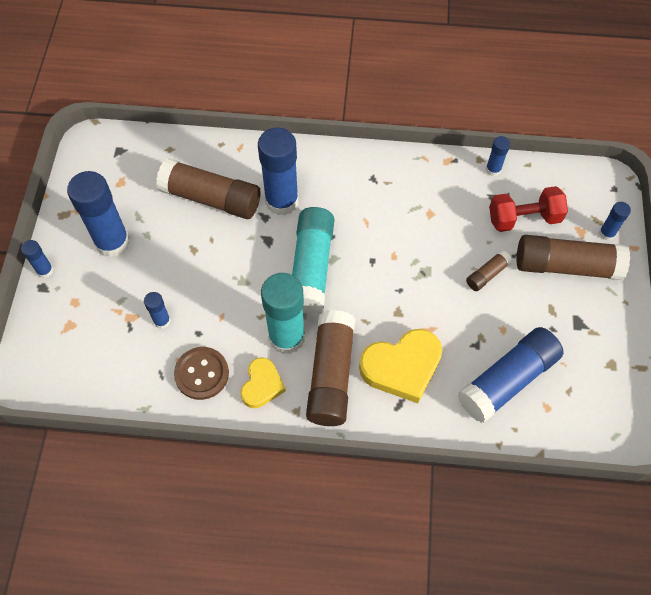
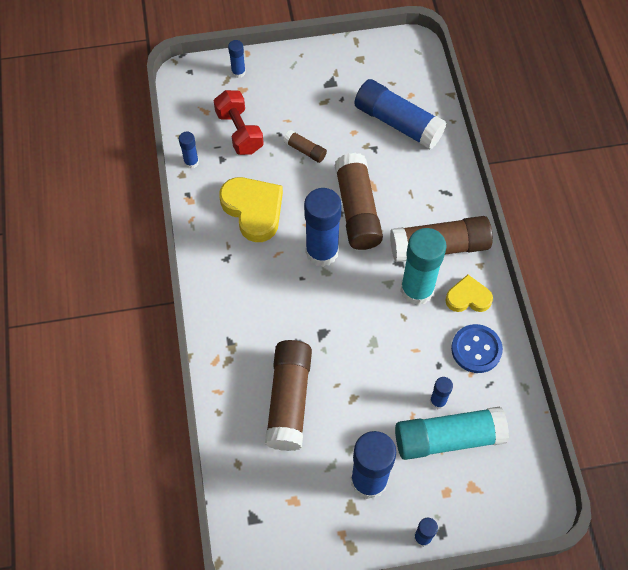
camera: 105 degrees left, 0 degrees up
brown button [174,347,229,400] -> blue button [451,324,503,373]
blue glue stick [258,127,299,215] -> blue glue stick moved to [304,188,342,267]
turquoise glue stick [292,207,334,314] -> turquoise glue stick moved to [395,406,509,460]
yellow heart [359,329,442,403] -> yellow heart moved to [219,177,283,242]
brown glue stick [517,235,630,280] -> brown glue stick moved to [334,153,383,250]

